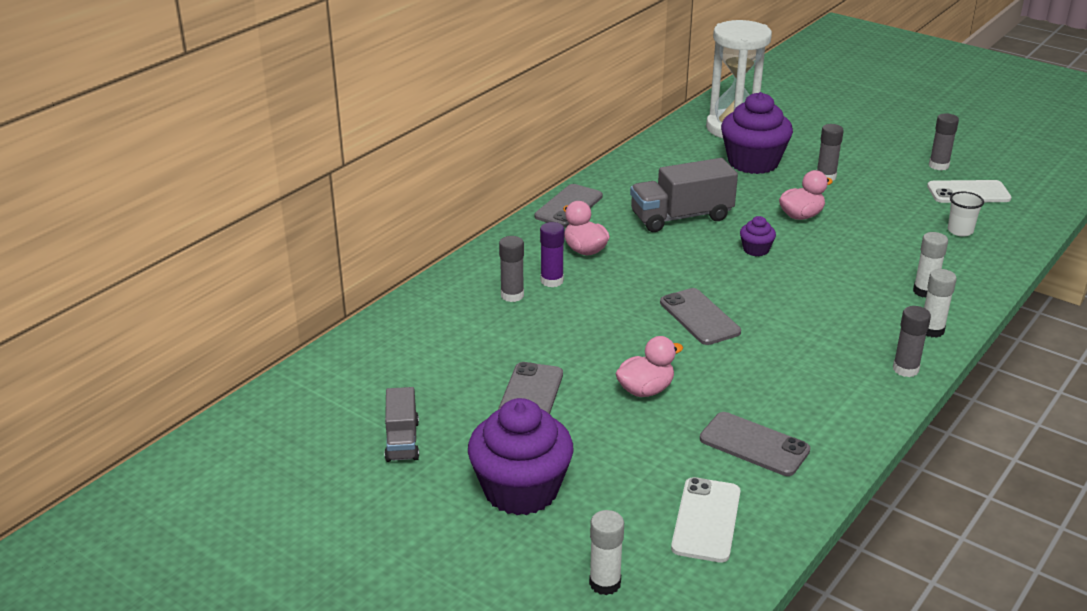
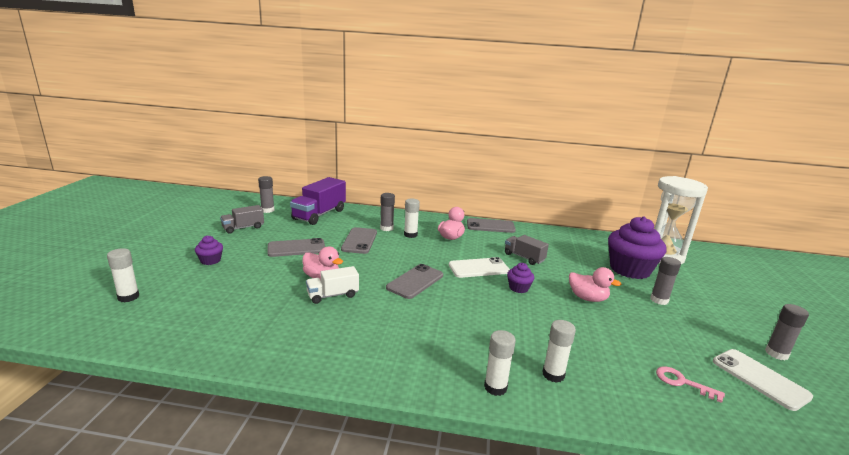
camera: 60 degrees right, 10 degrees down
purple cupcake [468,398,574,515] -> purple cupcake [195,235,223,265], size x0.45
purple glue stick [540,222,564,287] -> white glue stick [404,199,420,238]
grey truck [630,158,738,232] -> grey truck [505,235,549,265], size x0.59
white phone [671,477,740,563] -> white phone moved to [449,257,510,278]
grey phone [700,412,810,476] -> grey phone moved to [341,227,377,254]
grey glue stick [893,306,931,377] -> grey glue stick moved to [258,176,274,213]
white cup [948,192,984,237] -> pink key [656,366,725,403]
none -> purple truck [290,177,346,225]
none -> white truck [306,266,359,304]

